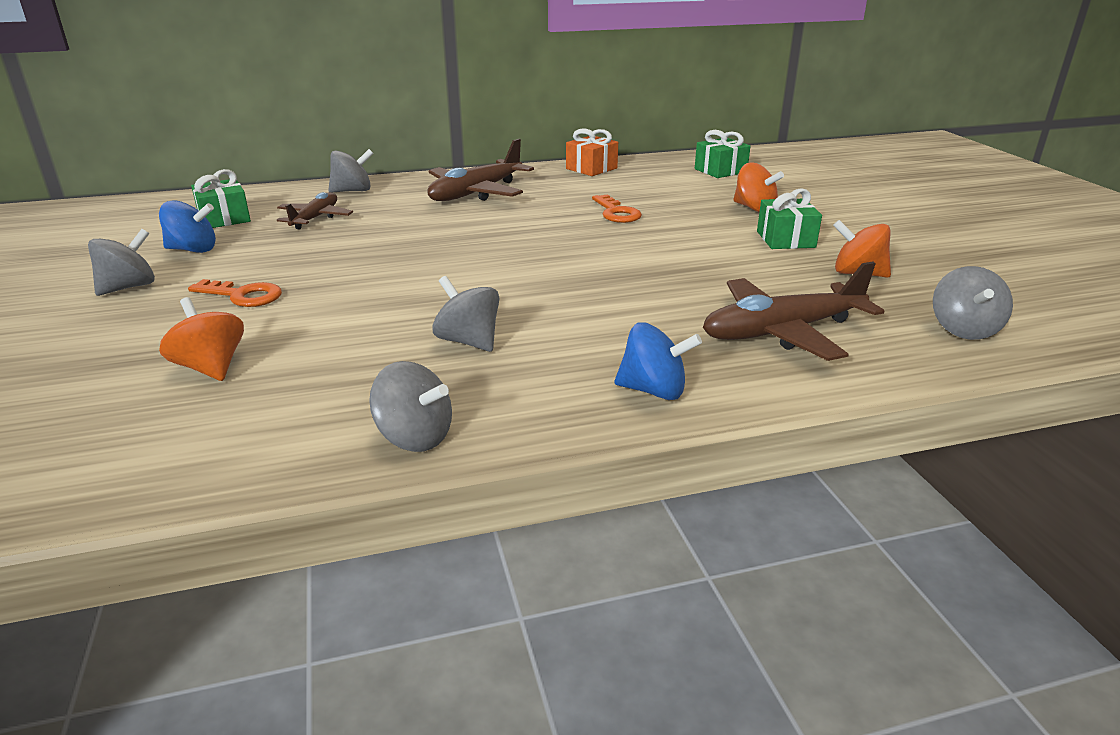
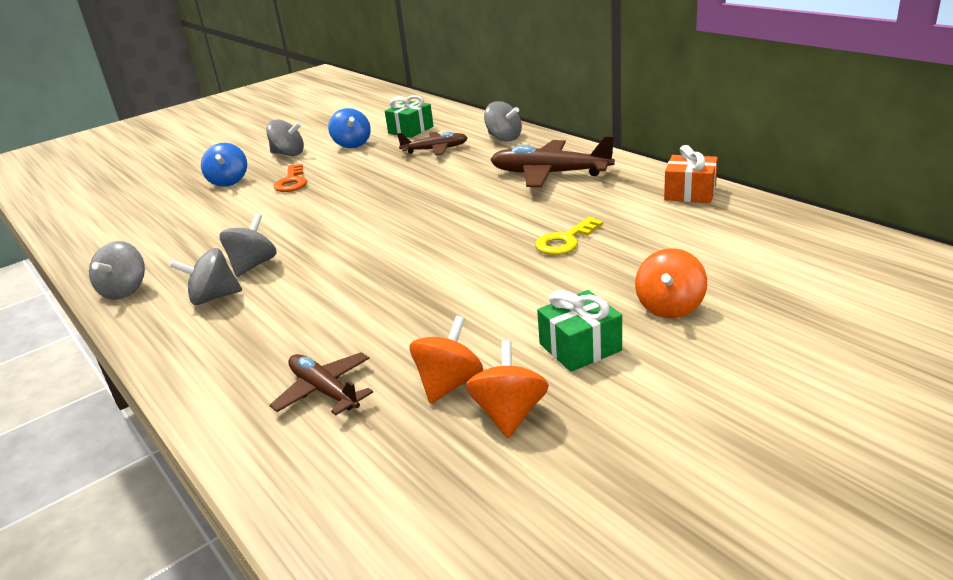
camera: 70 degrees right, 0 degrees up
orange spinning top [159,297,244,381] -> orange spinning top moved to [410,316,483,404]
orange key [592,194,642,223] -> yellow key [535,217,603,255]
blue spinning top [614,323,702,400] -> blue spinning top moved to [201,143,247,187]
green gift [695,130,750,178] -> none
brown plane [703,261,884,361] -> brown plane [270,352,373,415], size x0.62
grey spinning top [933,266,1013,340] -> grey spinning top moved to [170,248,242,305]

